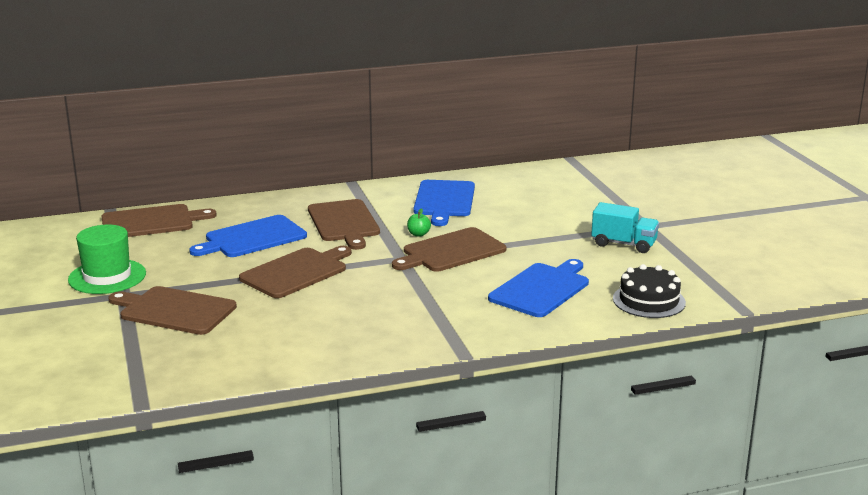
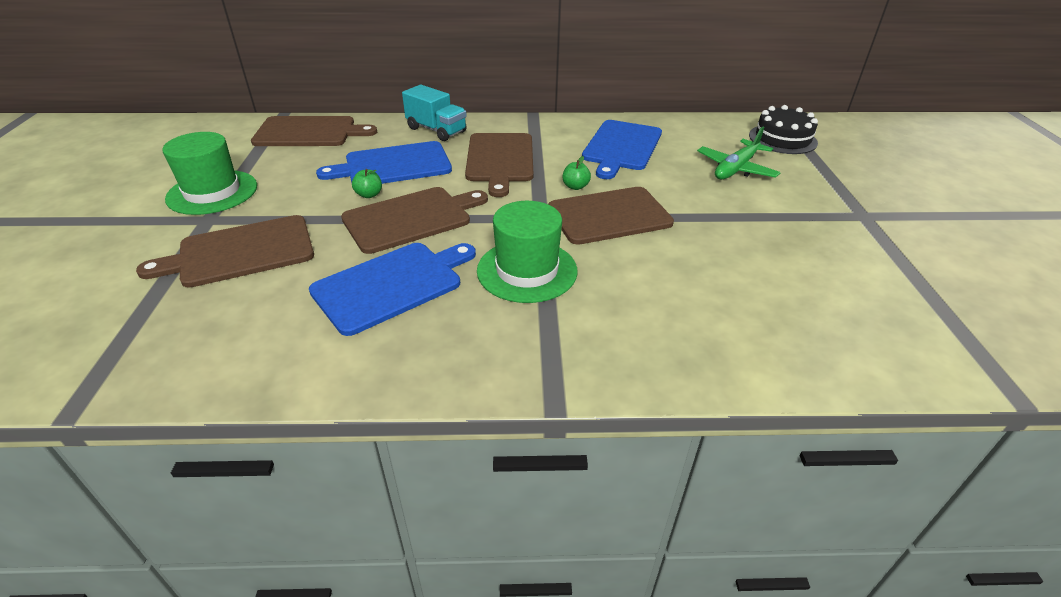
camera: 15 degrees right, 15 degrees up
brown cutting board [108,286,237,335] -> brown cutting board turned 60 degrees counterclockwise [136,215,314,288]
blue cutting board [488,259,589,317] -> blue cutting board moved to [309,243,476,336]
turquoise truck [591,202,659,253] -> turquoise truck moved to [402,85,467,141]
black cake [613,264,686,318] -> black cake moved to [749,105,818,154]
none -> green apple [352,169,382,198]
none -> green hat [477,201,578,303]
none -> green plane [697,127,781,179]

